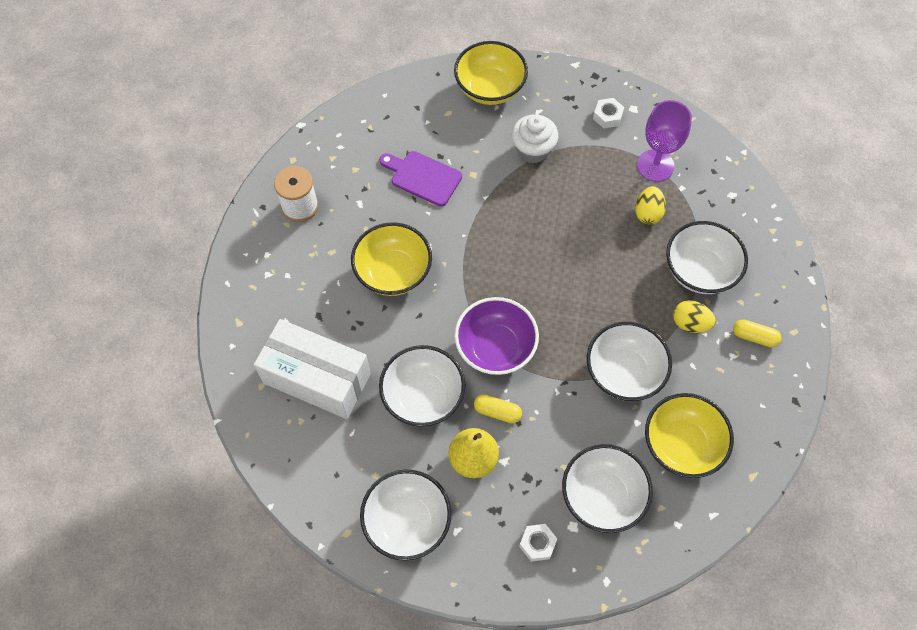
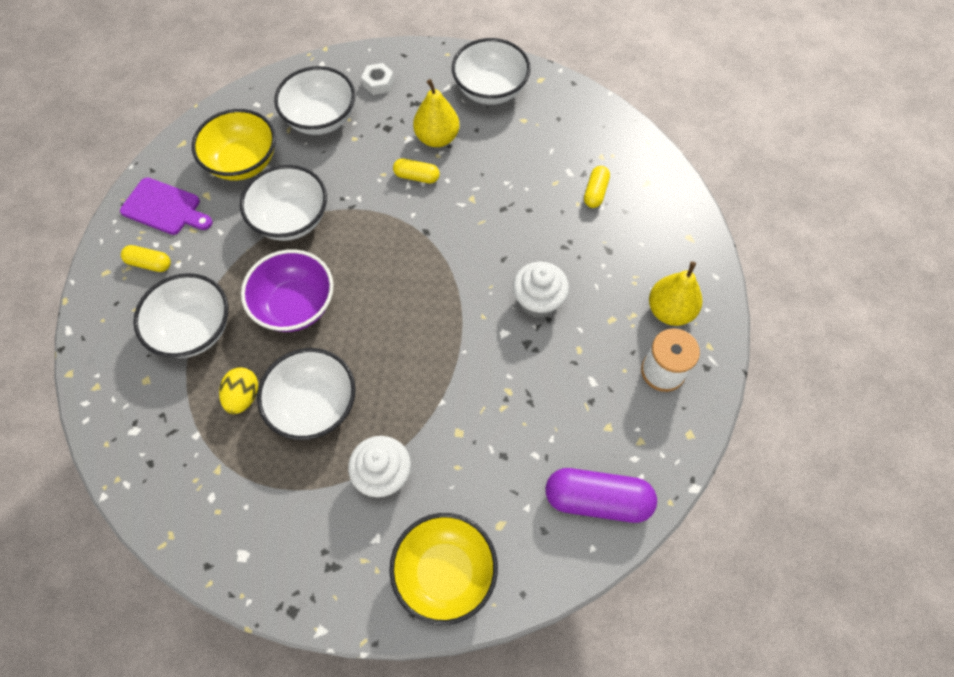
camera: 175 degrees right, 0 degrees up
white box [254,319,371,419] -> yellow capsule [584,166,610,208]
yellow bowl [351,222,432,296] -> white cupcake [513,262,569,318]
purple cutting board [379,151,462,206] -> purple cutting board moved to [120,177,213,235]
white bowl [379,345,466,427] -> white bowl moved to [257,348,356,440]
purple bowl [455,297,539,375] -> purple bowl moved to [241,249,334,332]
white nut [593,98,624,129] -> none
purple goblet [637,100,692,182] -> none
yellow egg [673,300,716,333] -> none
none -> purple capsule [546,468,657,523]
none -> yellow pear [649,261,702,326]

